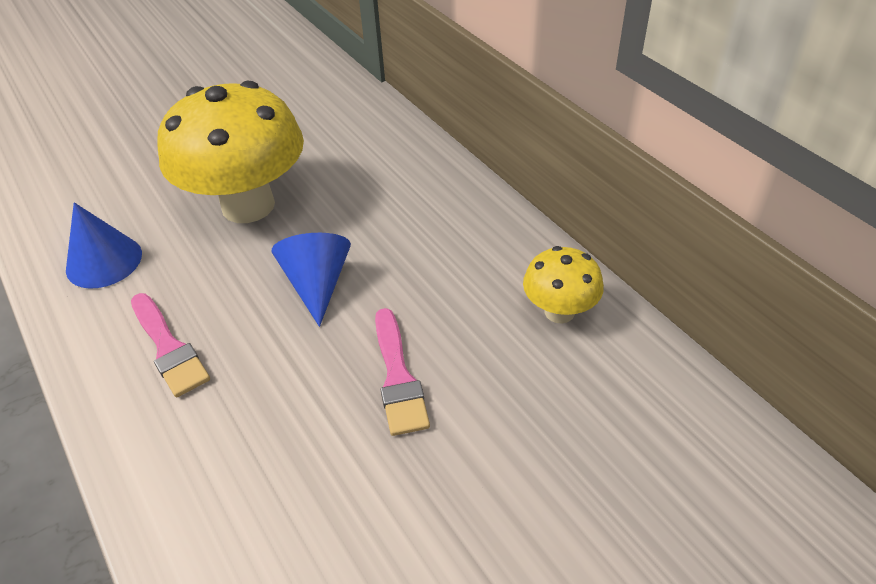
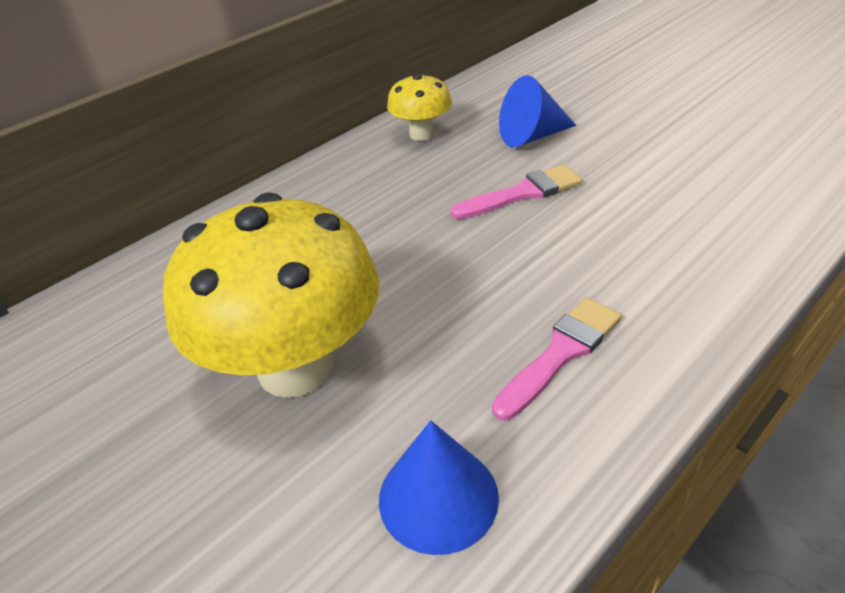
camera: 100 degrees left, 5 degrees down
blue cone [271,233,351,327] -> blue cone moved to [499,75,576,147]

